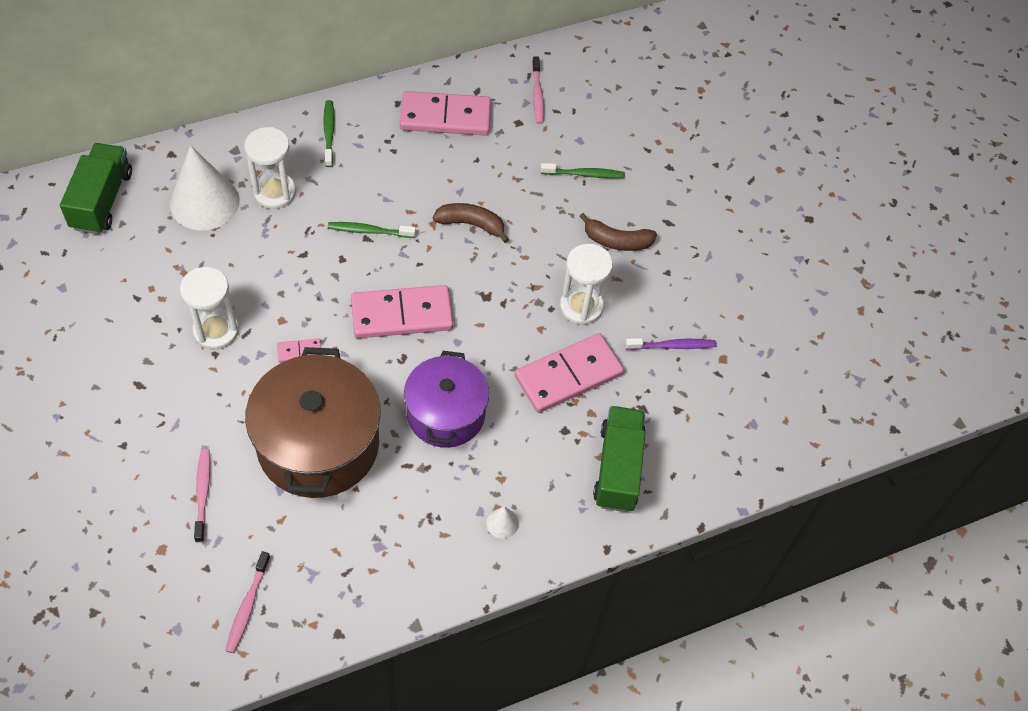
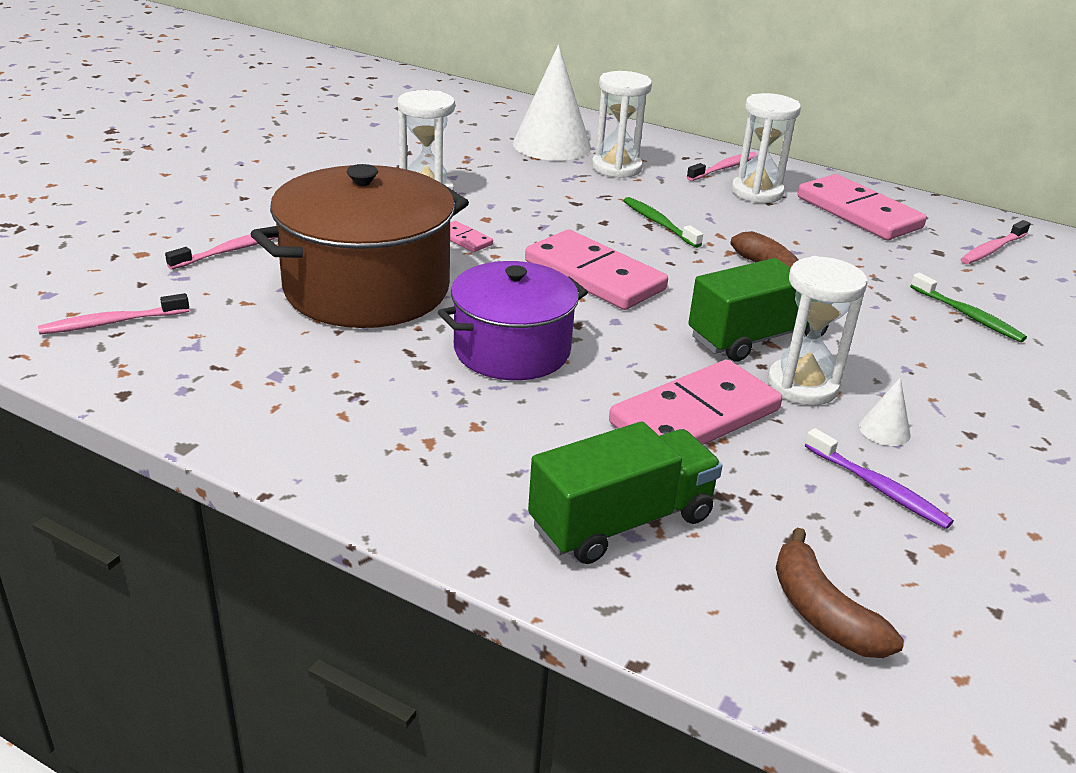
camera: 55 degrees right, 25 degrees down
green truck [60,143,132,234] -> green truck moved to [688,258,829,362]
green toothbrush [323,100,335,167] -> pink toothbrush [687,152,757,181]
white cone [486,506,519,539] -> white cone moved to [859,377,910,446]
pink domino [515,333,624,413] -> pink domino turned 60 degrees counterclockwise [609,360,782,445]
brown banana [579,213,657,251] -> brown banana moved to [776,527,904,658]
none -> white hourglass [731,93,801,203]

